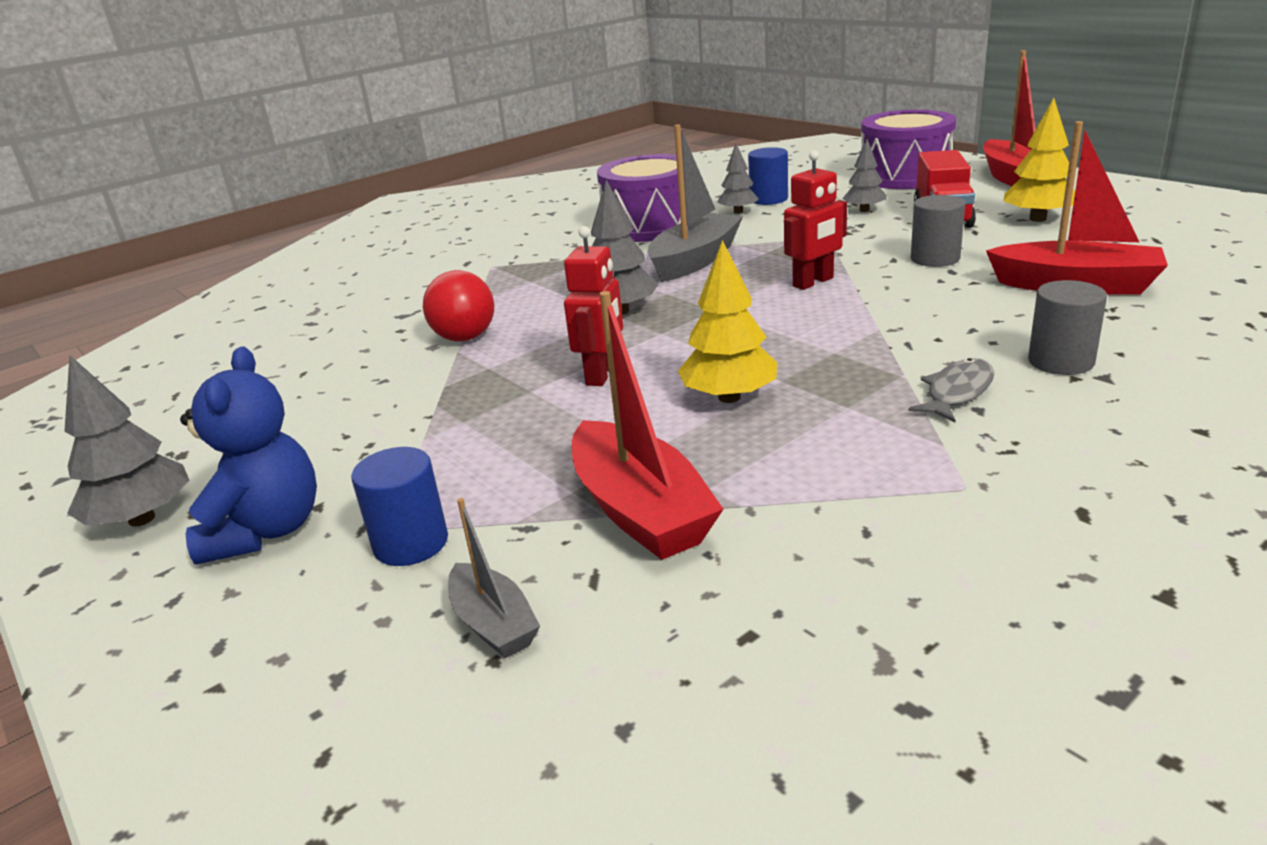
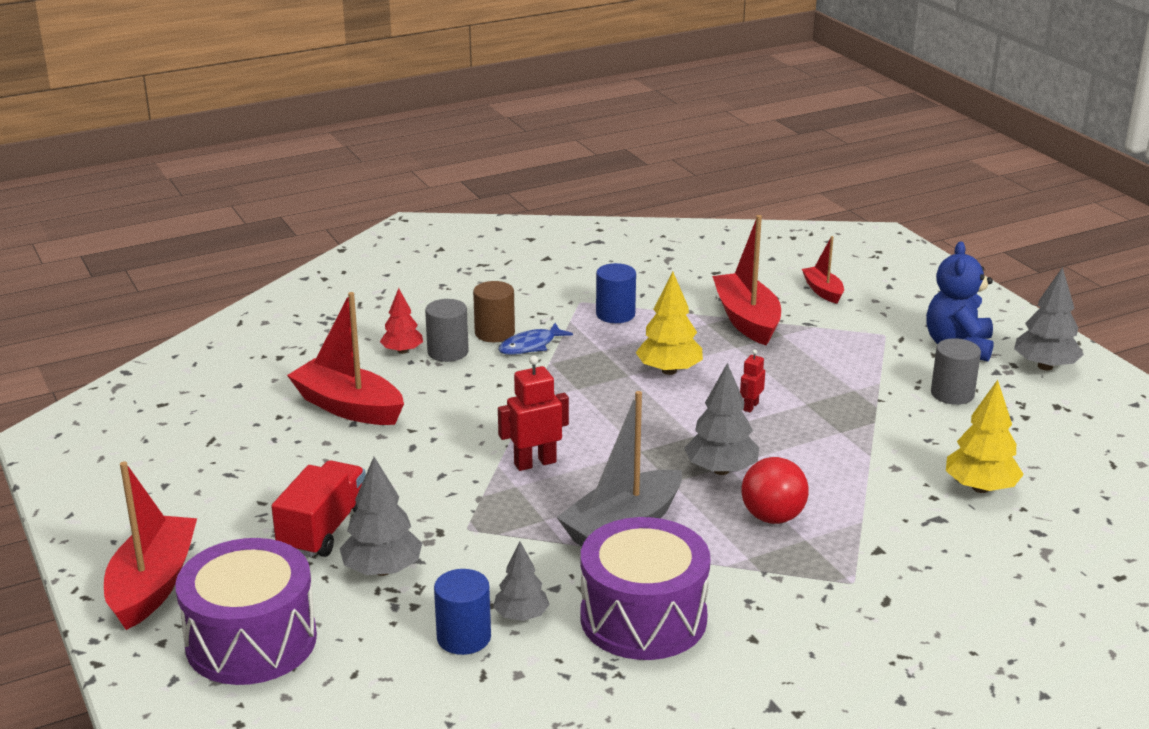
camera: 170 degrees left, 0 degrees up
blue cylinder [351,447,448,566] -> blue cylinder moved to [596,263,636,323]
red ball [423,270,494,342] -> red ball moved to [742,457,809,524]
grey boat [448,498,540,658] -> red boat [802,236,844,304]
red robot [564,226,623,386] -> red robot [740,349,765,412], size x0.56
grey tree [842,139,887,212] -> grey tree [339,457,422,576], size x1.53
grey fish [908,358,994,423] -> blue fish [498,323,573,355]
grey cylinder [911,195,965,267] -> grey cylinder moved to [931,338,981,405]
yellow tree [1003,98,1075,222] -> yellow tree moved to [946,380,1024,493]
none -> red tree [380,288,423,354]
none -> brown cylinder [473,281,515,342]

